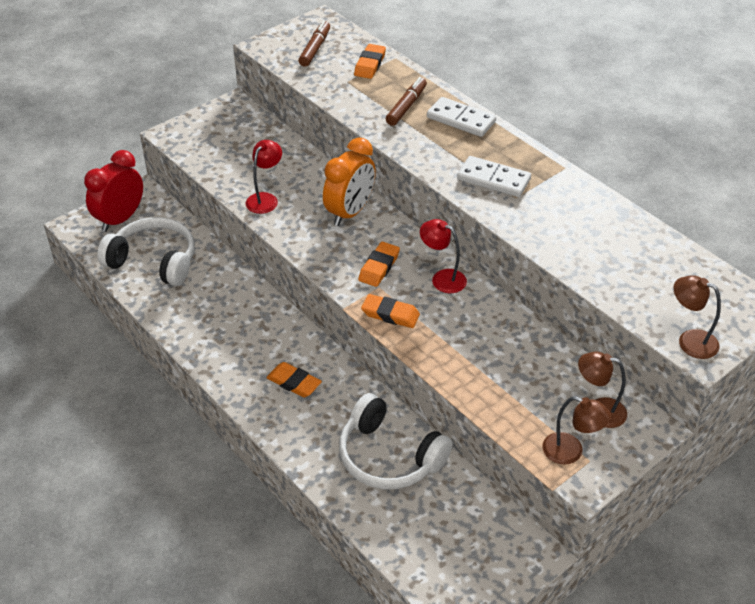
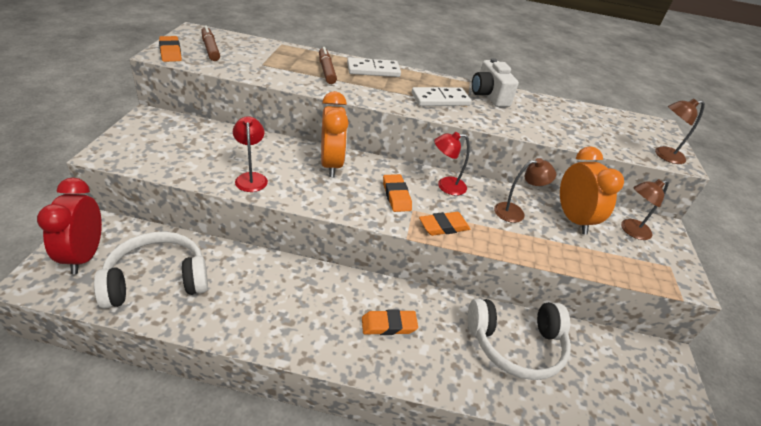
camera: 45 degrees left, 5 degrees down
orange eraser [354,44,386,79] -> orange eraser moved to [159,36,182,62]
brown lamp [542,396,611,465] -> brown lamp moved to [494,158,556,223]
none -> white camera [472,58,519,107]
none -> orange clock [560,146,624,234]

